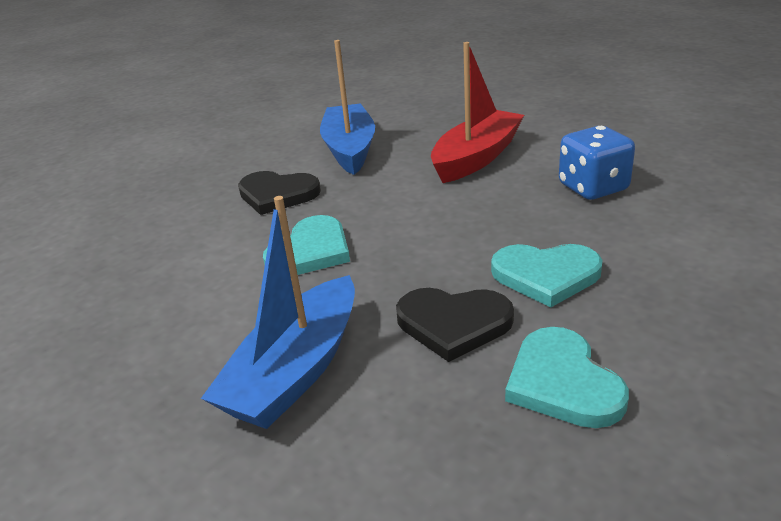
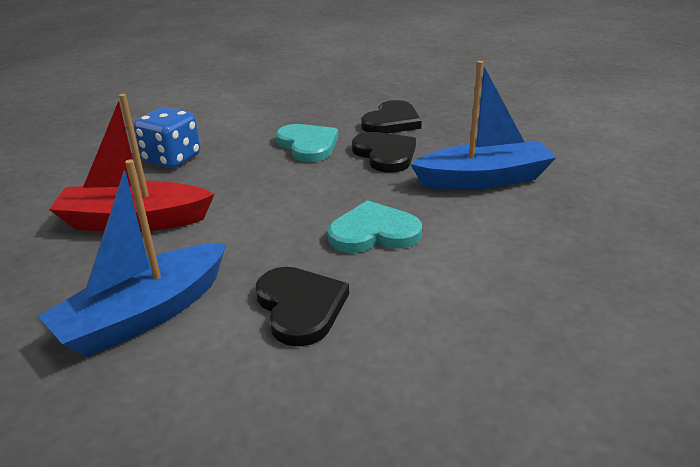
camera: 130 degrees left, 0 degrees up
turquoise heart [505,327,629,428] -> black heart [361,100,422,133]

